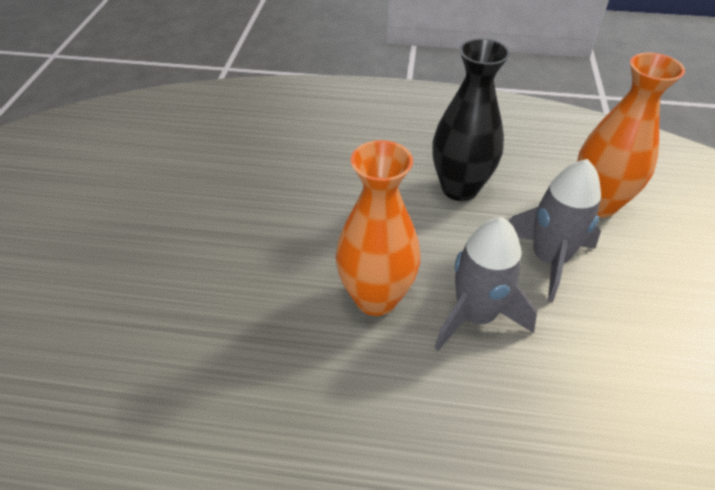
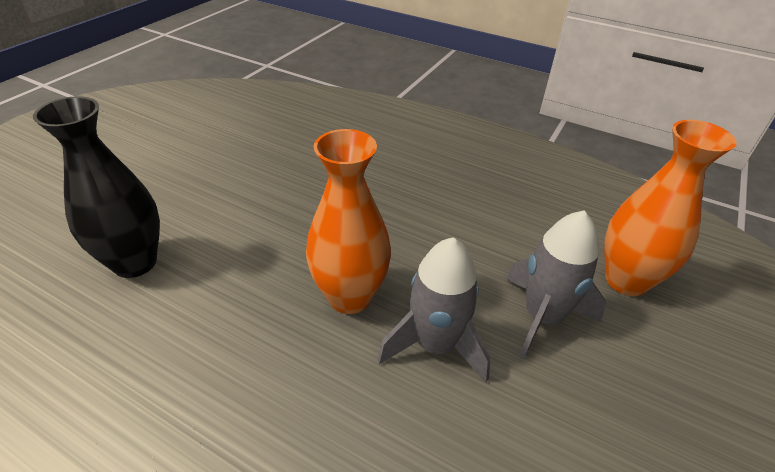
camera: 20 degrees right, 5 degrees down
black vase [432,38,510,201] -> black vase moved to [33,96,160,278]

